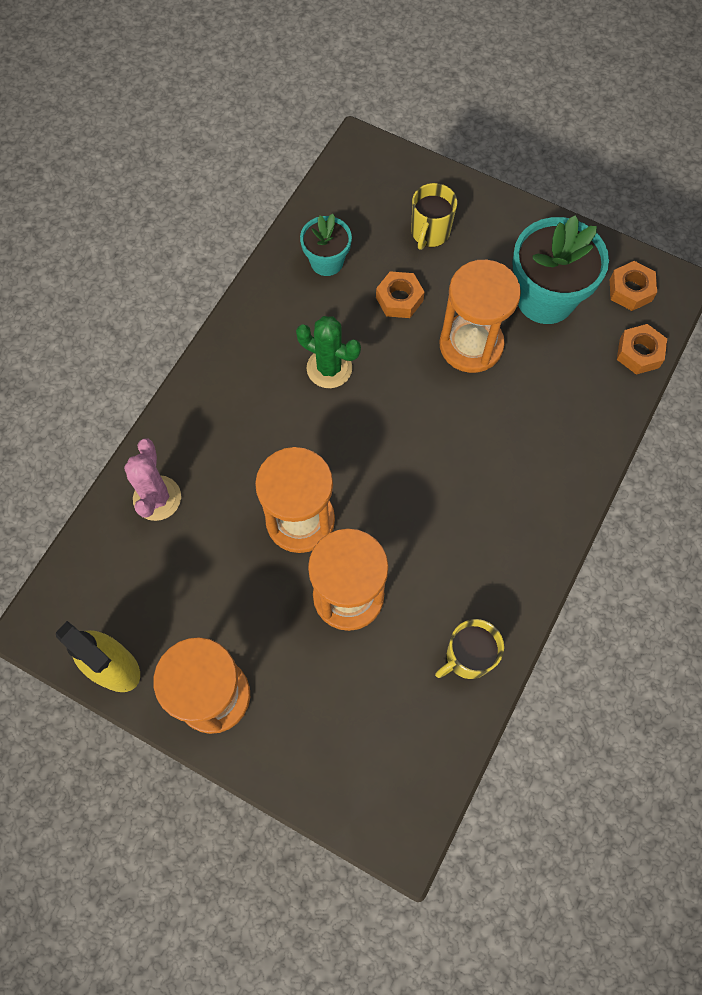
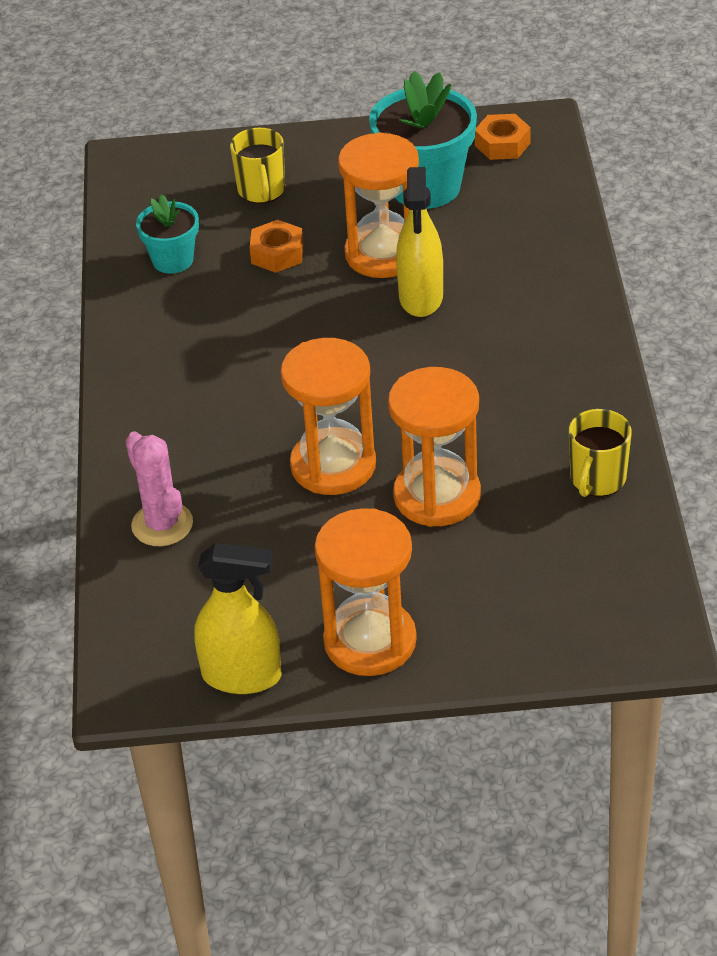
camera: 30 degrees left, 25 degrees down
green cactus [296,316,361,388] -> none
orange nut [617,324,667,375] -> none
none -> yellow spray bottle [396,167,443,317]

